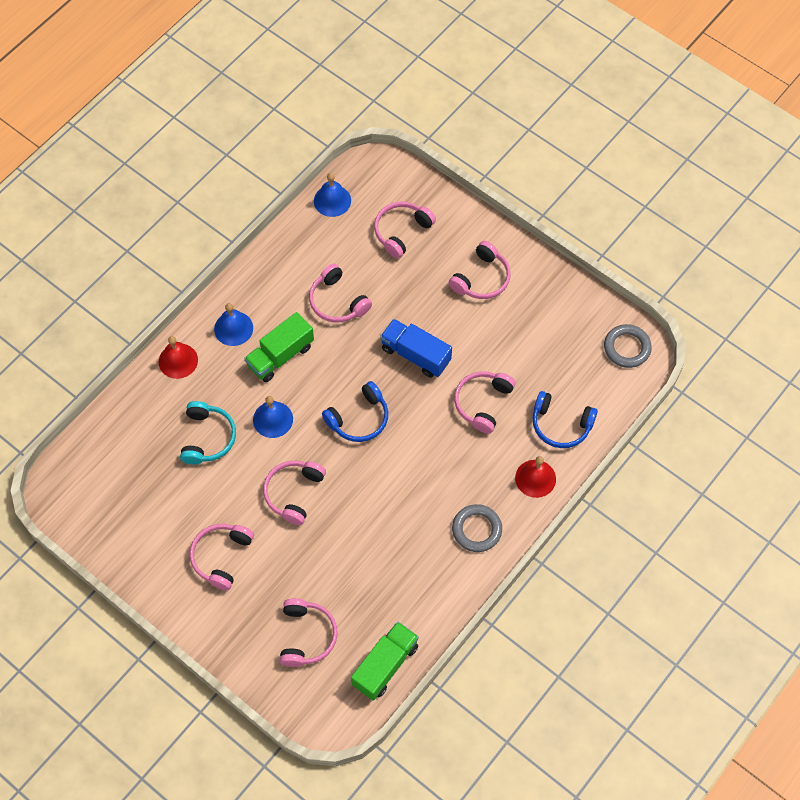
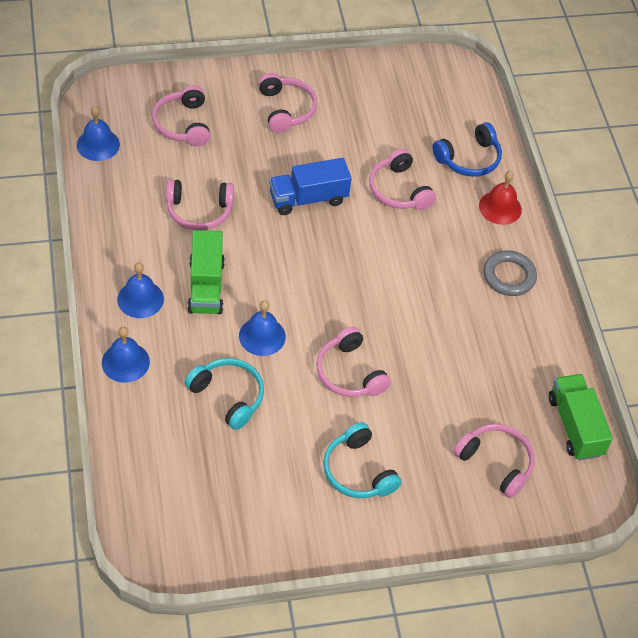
camera: 55 degrees left, 10 degrees down
red bell [159,336,198,379] -> blue bell [102,327,150,383]
pink headphones [190,524,254,590] -> turquoise headphones [323,422,402,498]
blue headphones [322,381,388,442] -> none
grey ring [604,324,652,368] -> none

